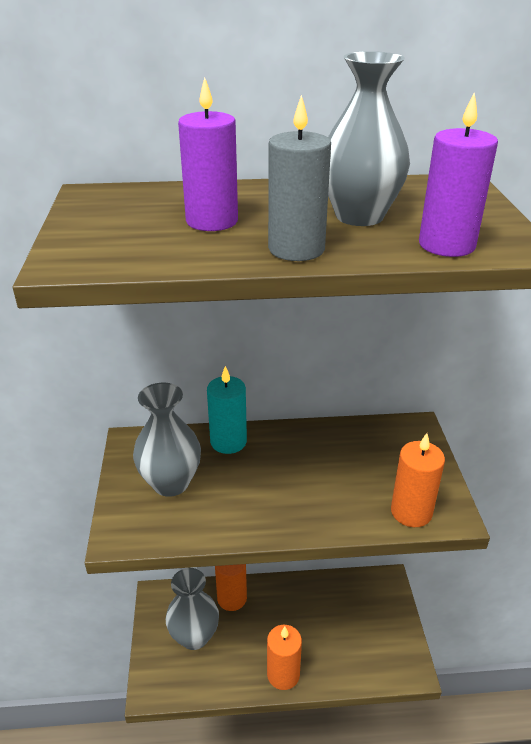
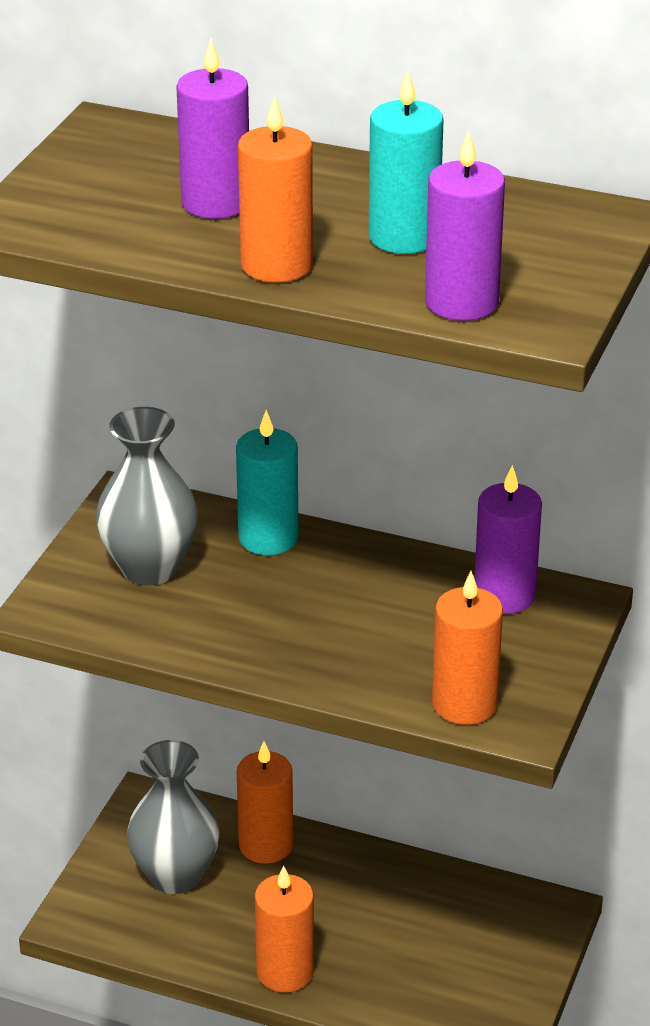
camera: 25 degrees right, 0 degrees up
grey candle [268,95,331,261] -> orange candle [238,95,313,283]
grey vase [328,51,410,226] -> turquoise candle [369,70,444,254]
none -> purple candle [474,465,542,614]

